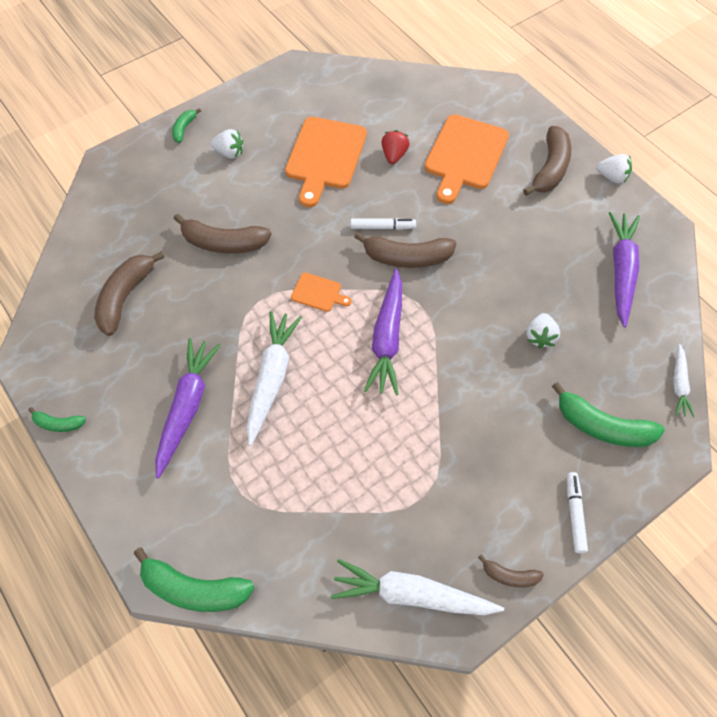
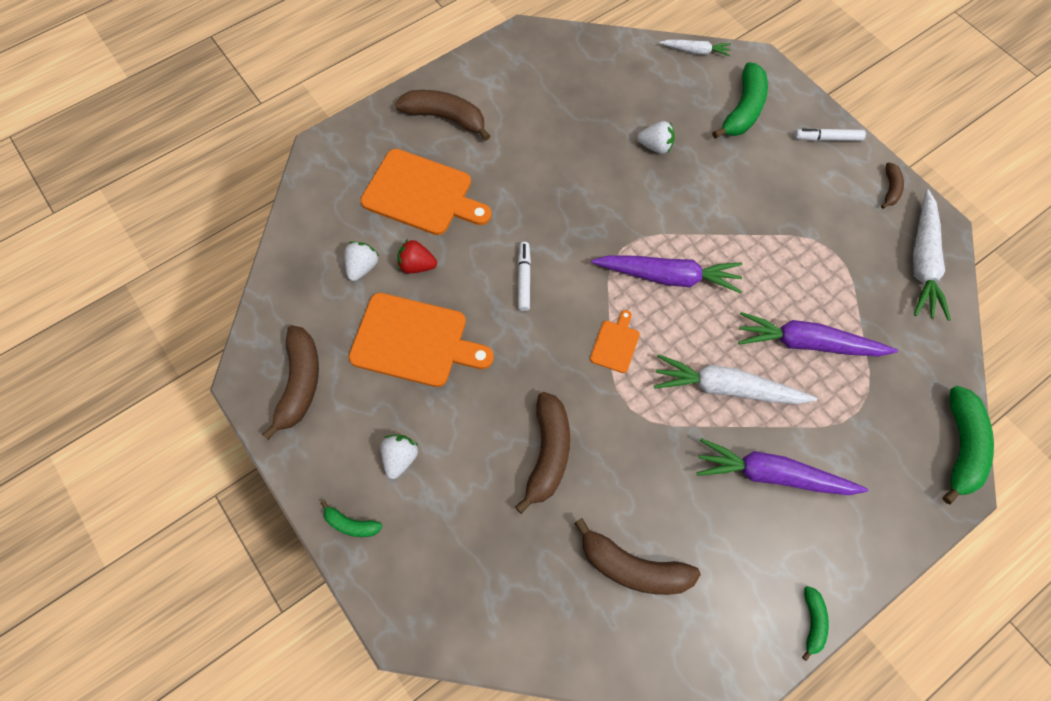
camera: 90 degrees left, 5 degrees up
brown banana [354,232,457,268] -> brown banana moved to [262,325,319,440]
white strawberry [596,154,632,183] -> white strawberry moved to [344,241,379,281]
purple carrot [609,212,640,327] -> purple carrot moved to [738,312,898,356]

